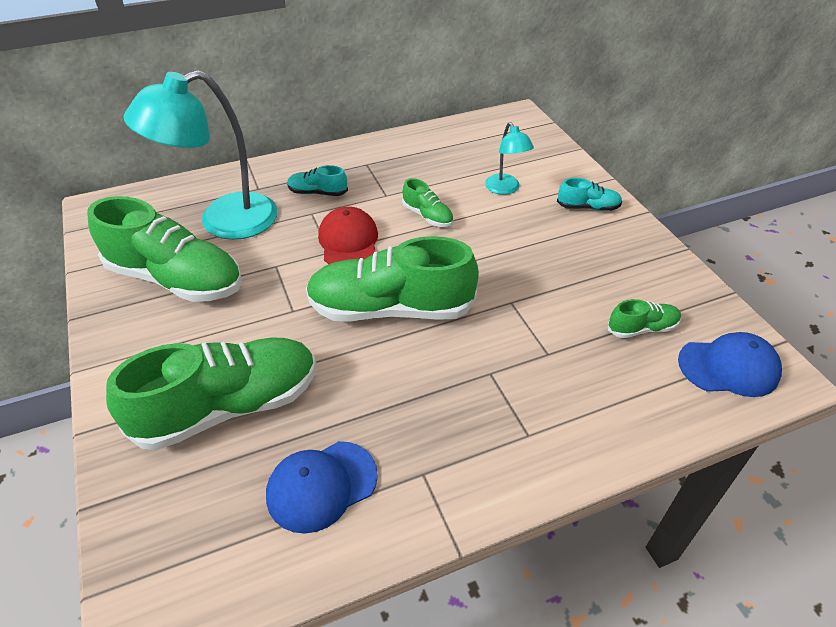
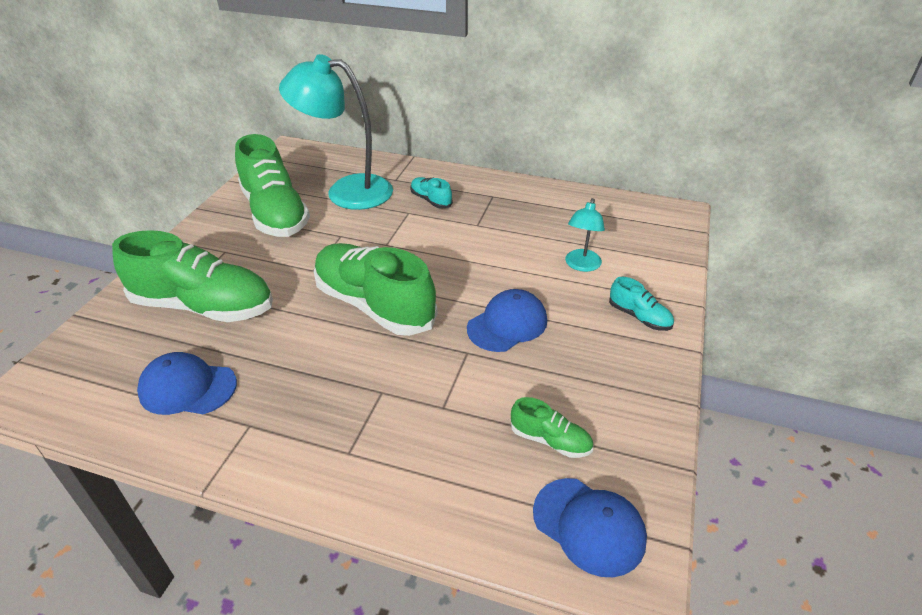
camera: 40 degrees right, 5 degrees down
red cap [318,207,378,264] -> none
green shoe [402,178,453,227] -> none
none -> blue cap [467,289,547,352]

